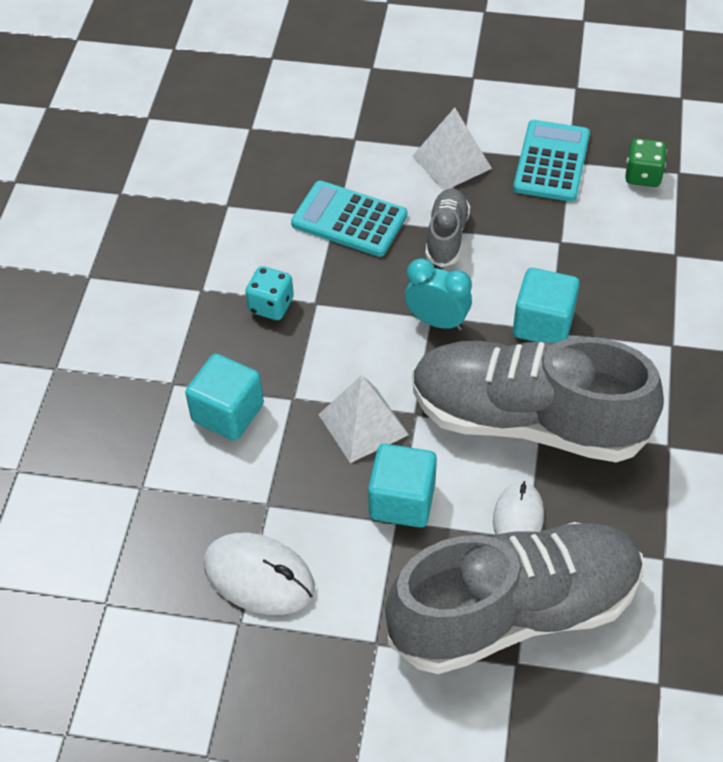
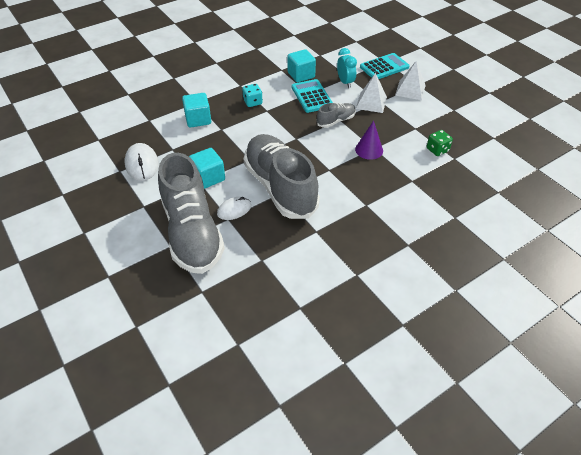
camera: 45 degrees right, 5 degrees down
white pyramid [318,375,409,463] -> white pyramid moved to [395,60,426,100]
grey shoe [385,522,643,674] -> grey shoe turned 45 degrees clockwise [158,153,225,274]
turquoise clock [405,258,472,331] -> turquoise clock moved to [337,48,357,88]
turquoise calculator [513,120,590,202] -> turquoise calculator moved to [360,53,410,79]
turquoise cube [513,268,580,343] -> turquoise cube moved to [287,49,316,82]
none -> purple cone [355,121,383,160]

